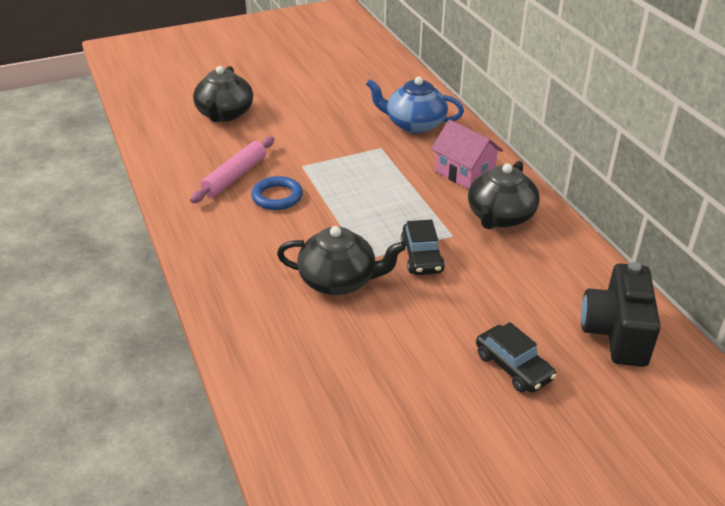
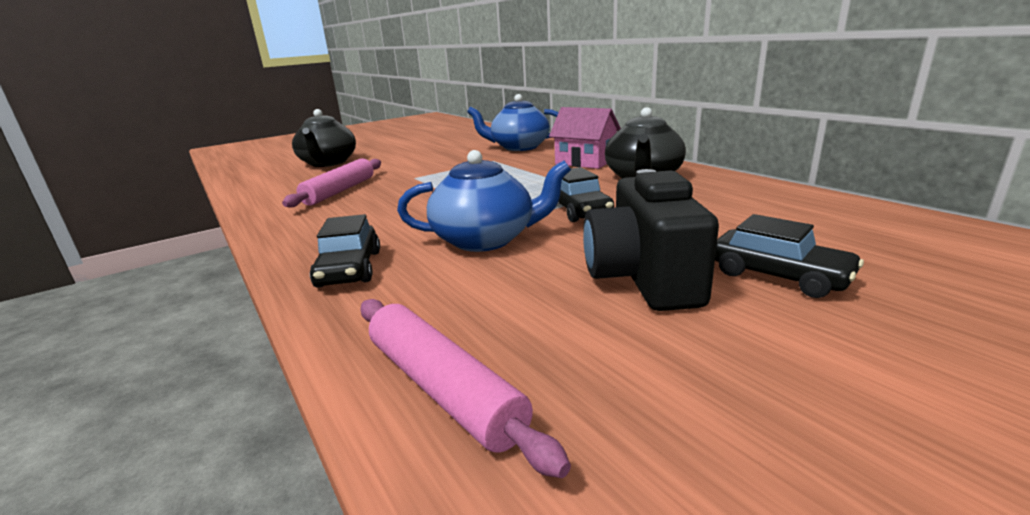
camera: 10 degrees left, 15 degrees down
blue ring [251,176,303,210] -> none
black teapot [277,226,406,295] -> blue teapot [397,150,571,252]
black camera [581,262,661,367] -> black camera moved to [583,169,719,311]
none -> black car [310,214,380,288]
none -> pink rolling pin [360,299,571,478]

